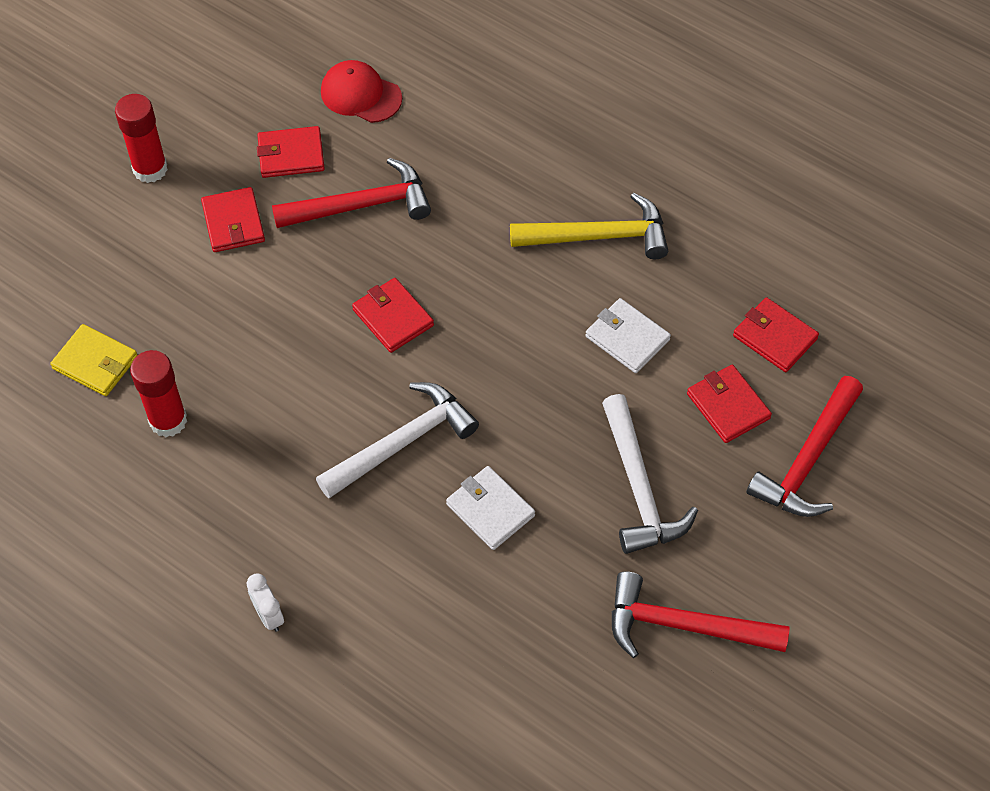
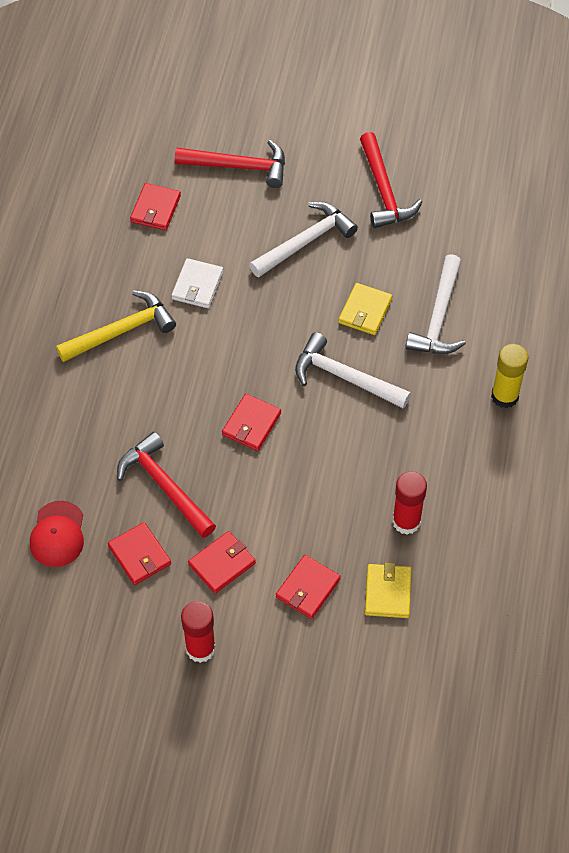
camera: 115 degrees left, 0 degrees up
white clock [247,573,284,632] -> yellow glue stick [491,344,528,408]
white wallet [446,466,535,550] -> yellow wallet [339,283,392,335]
yellow hammer [510,193,668,259] -> yellow hammer turned 90 degrees clockwise [56,290,176,362]
red wallet [687,365,772,443] -> red wallet moved to [276,555,341,619]
none -> white hammer [405,254,466,354]

